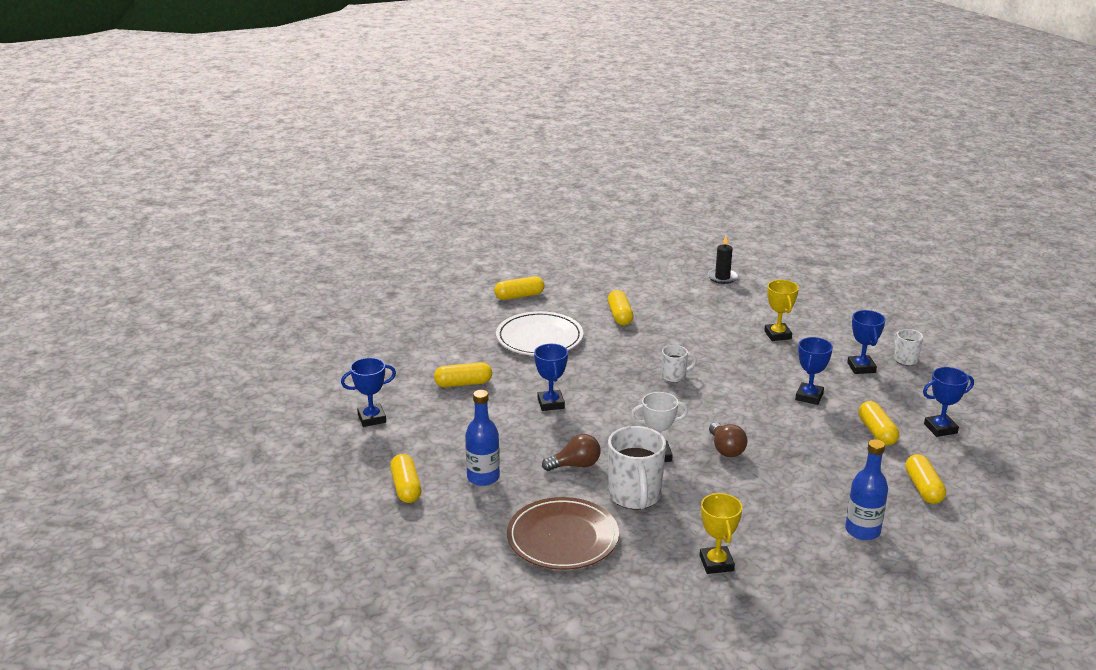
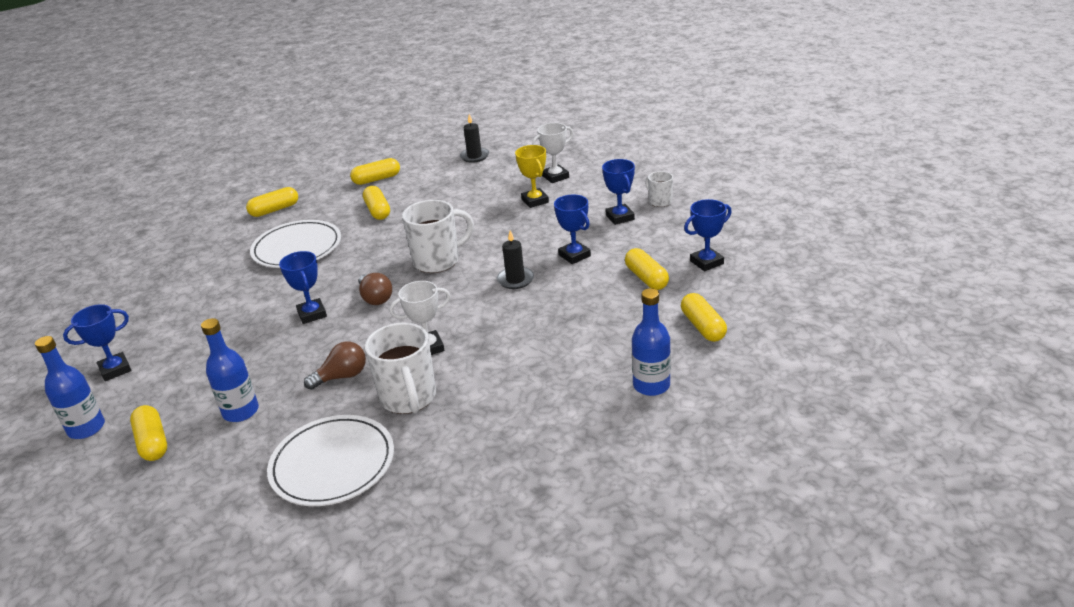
camera: 10 degrees left, 5 degrees up
yellow capsule [434,362,492,387] -> yellow capsule moved to [350,158,400,185]
brown plate [507,497,619,570] -> white plate [267,415,394,506]
white mug [662,345,697,382] -> white mug [402,200,474,273], size x1.89
yellow trophy [700,493,742,574] -> none
brown light bulb [709,422,748,457] -> brown light bulb moved to [358,273,392,305]
blue trophy [795,337,833,405] -> blue trophy turned 45 degrees counterclockwise [554,195,591,264]
none -> blue bottle [35,336,105,439]
none -> black candle [497,230,534,289]
none -> white trophy [532,123,573,183]

